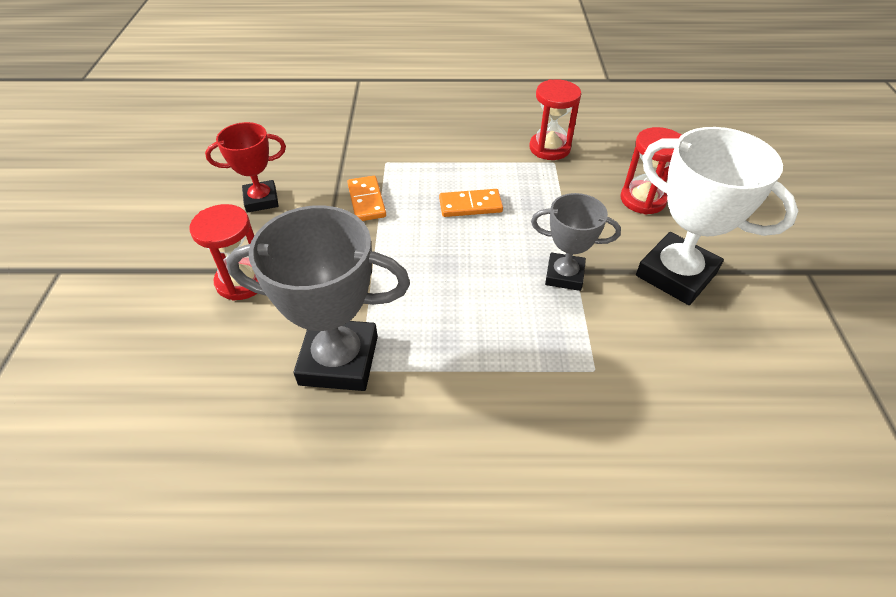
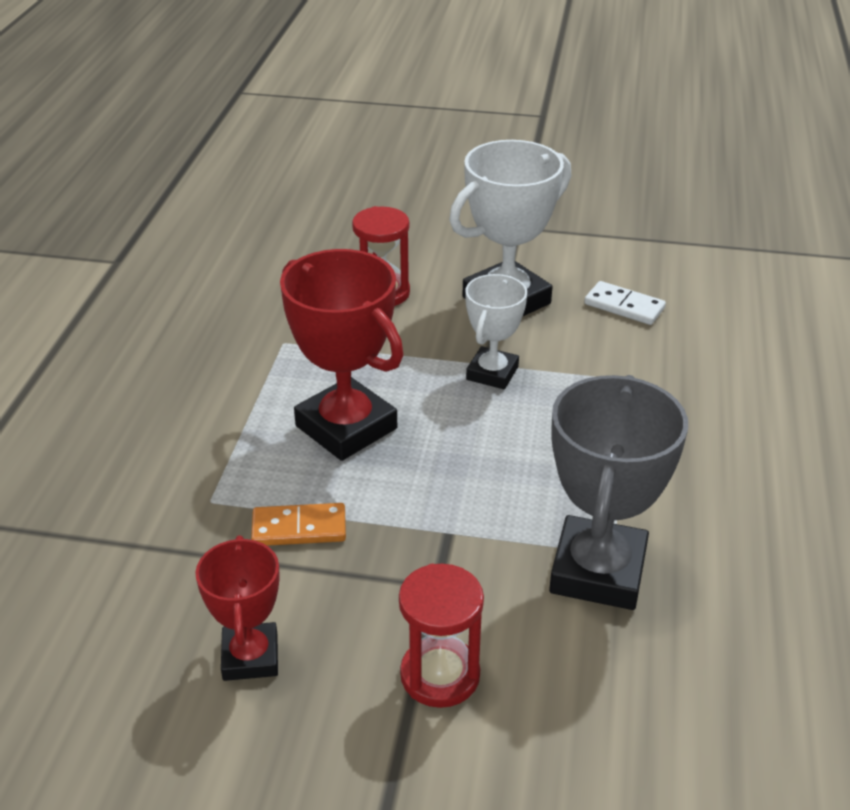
camera: 80 degrees left, 10 degrees down
orange domino [439,189,503,217] -> red trophy [280,249,404,461]
red hourglass [529,79,581,160] -> none
grey trophy [531,193,621,291] -> white trophy [465,274,527,389]
none -> white domino [584,281,666,325]

